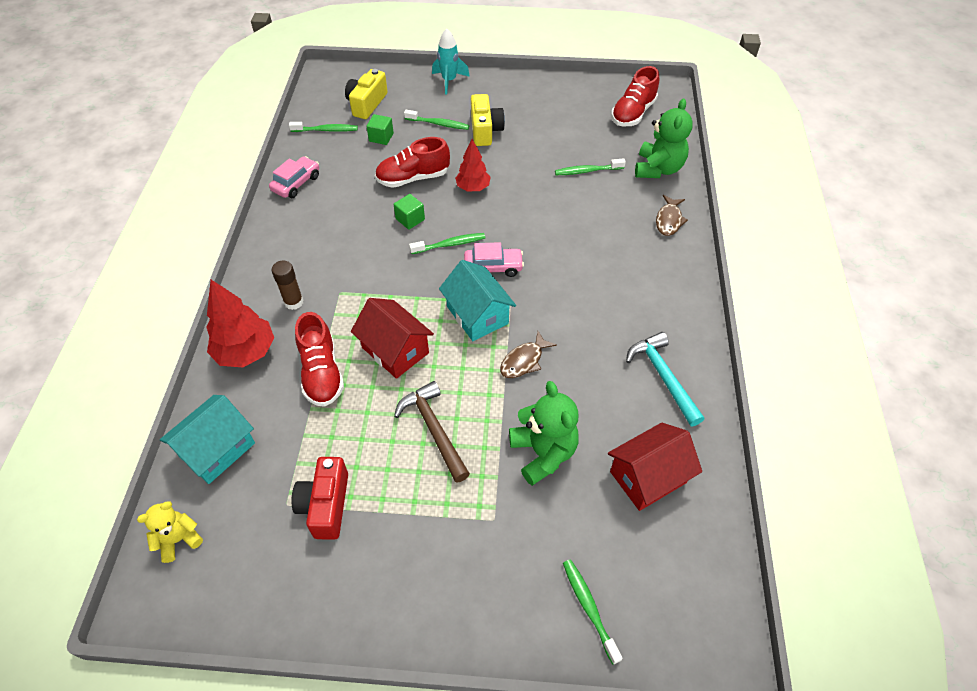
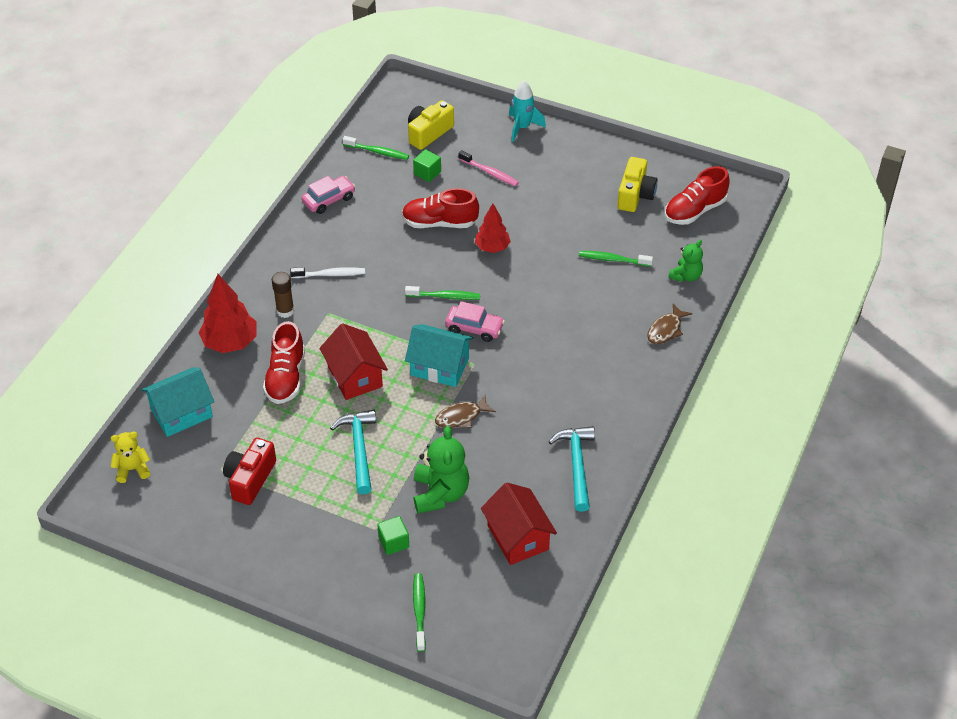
camera: 20 degrees right, 5 degrees down
green cube [394,194,425,230] -> green cube moved to [377,516,409,555]
brown hammer [394,381,470,483] -> turquoise hammer [330,410,376,494]
green toothbrush [404,110,469,130] -> pink toothbrush [458,150,519,186]
turquoise house [439,260,516,341] -> turquoise house turned 60 degrees counterclockwise [405,324,473,387]
yellow camera [471,94,505,146] -> yellow camera moved to [617,157,658,212]
red house [608,423,702,511] -> red house turned 75 degrees clockwise [481,482,557,565]
green teddy bear [635,99,693,178] -> green teddy bear [668,240,703,282], size x0.60
none -> white toothbrush [290,267,365,278]

